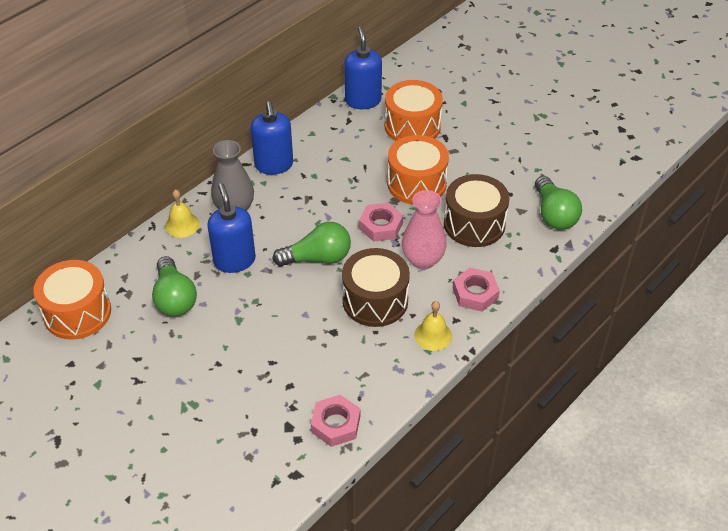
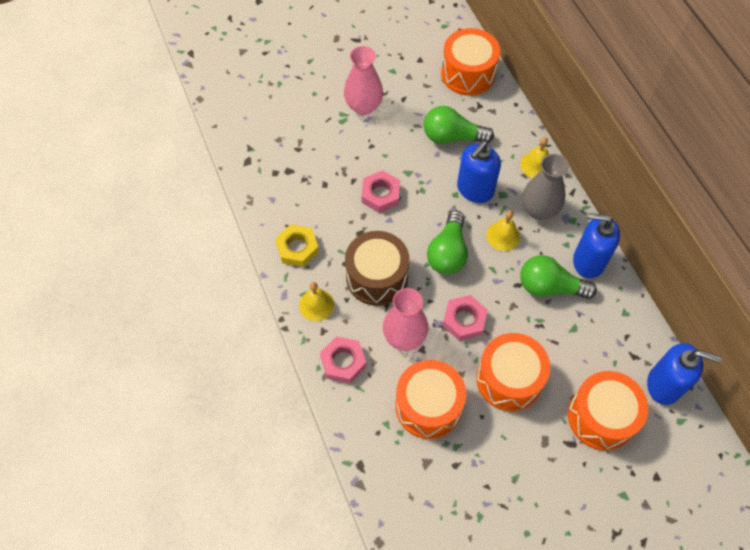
camera: 115 degrees right, 15 degrees up
blue soap dispenser [207,183,256,273] -> blue soap dispenser turned 120 degrees clockwise [457,141,501,203]
pink nut [311,395,360,447] -> pink nut moved to [362,170,400,213]
brown drum [444,174,510,247] -> orange drum [395,360,466,439]
green light bulb [535,176,582,230] -> green light bulb moved to [520,255,597,299]
none -> yellow nut [275,224,319,267]
none -> pink vase [344,46,383,115]
none -> yellow bell [486,210,520,251]

